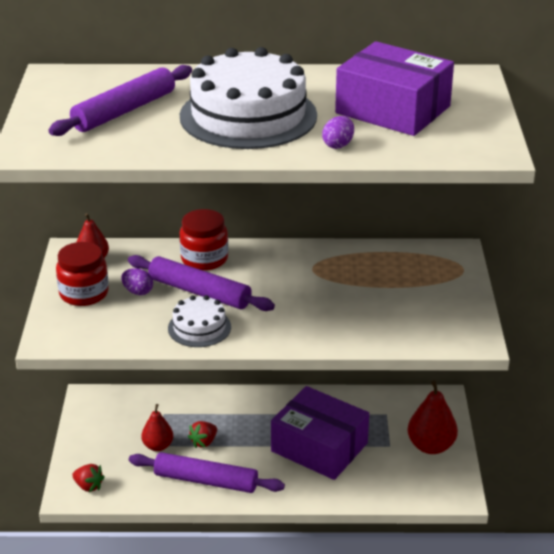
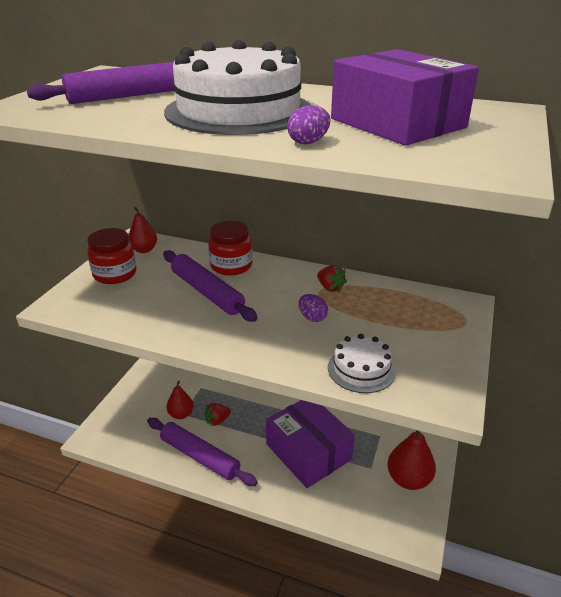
camera: 20 degrees right, 0 degrees up
red strawberry [72,464,105,492] -> red strawberry moved to [317,265,347,292]
purple egg [121,268,153,295] -> purple egg moved to [299,294,328,322]
white cake [168,295,231,347] -> white cake moved to [328,334,396,393]

